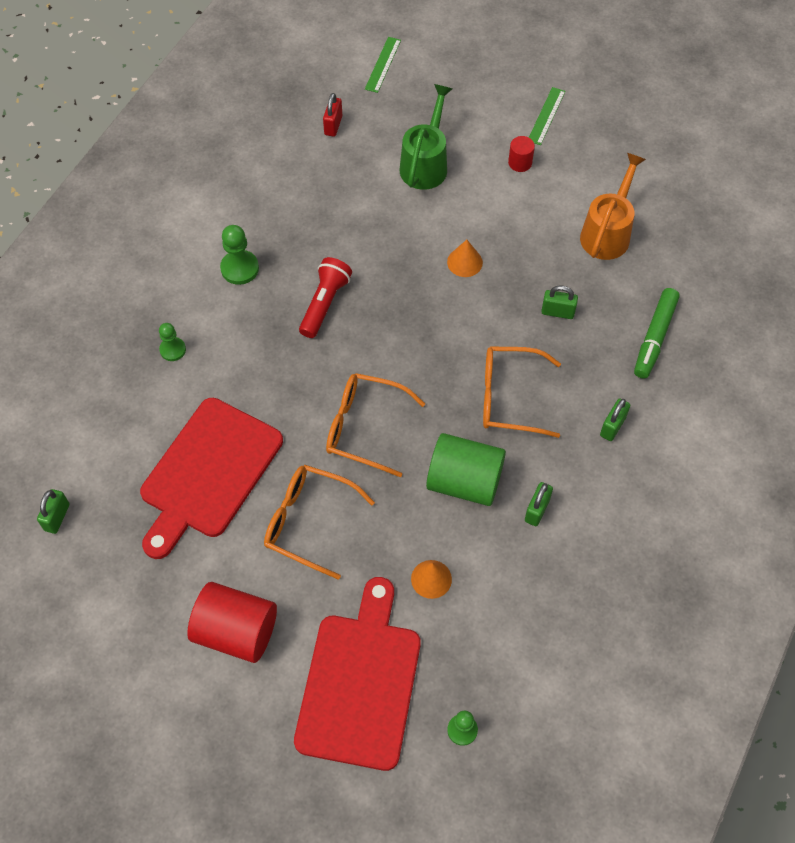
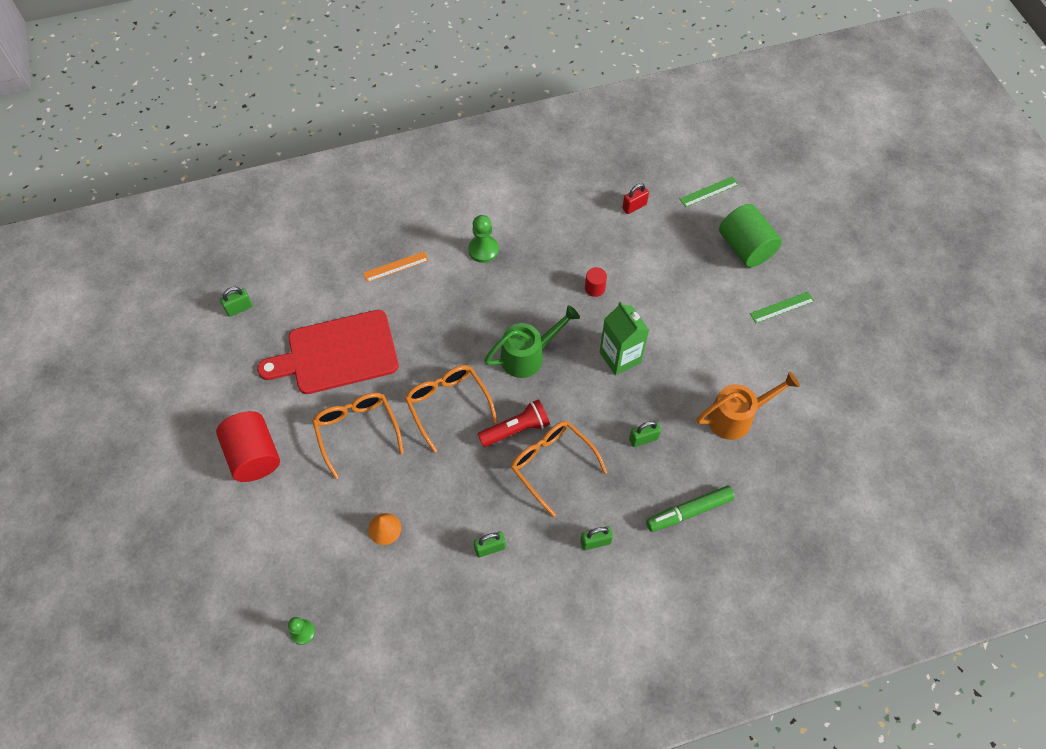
camera: 45 degrees right, 0 degrees up
green pawn [159,323,186,361] -> orange ruler [363,251,429,282]
red cutting board [294,577,421,771] -> none
red flashlight [299,257,352,338] -> red flashlight moved to [478,399,550,447]
green watering can [400,84,452,190] -> green watering can moved to [484,305,580,378]
green cylinder [426,433,506,506] -> green cylinder moved to [719,204,782,267]
orange cone [447,240,483,277] -> green carton [600,302,649,376]
red cylinder [508,136,535,172] -> red cylinder moved to [585,267,607,297]
green padlock [541,285,578,319] -> green padlock turned 75 degrees counterclockwise [629,421,661,447]

